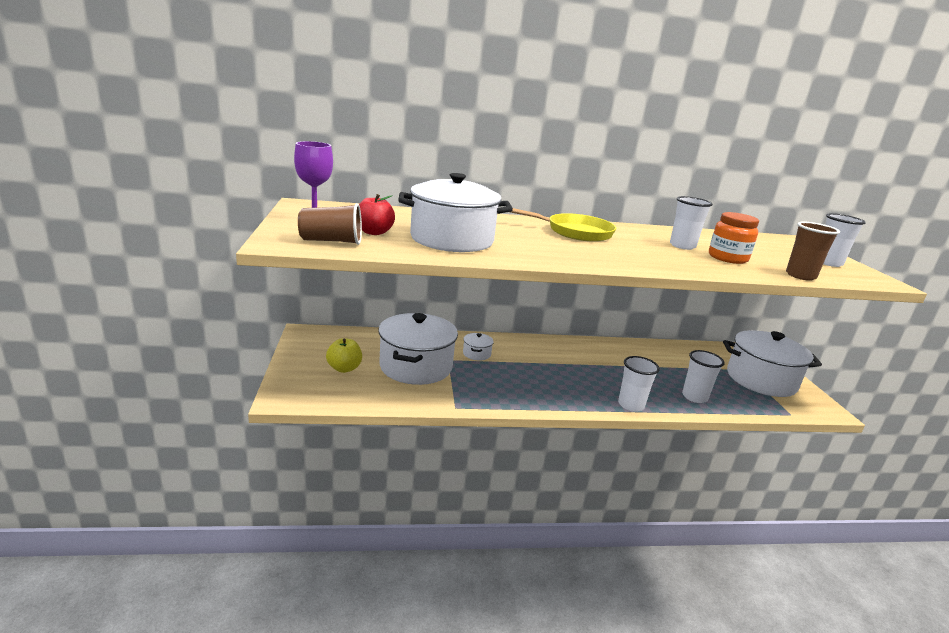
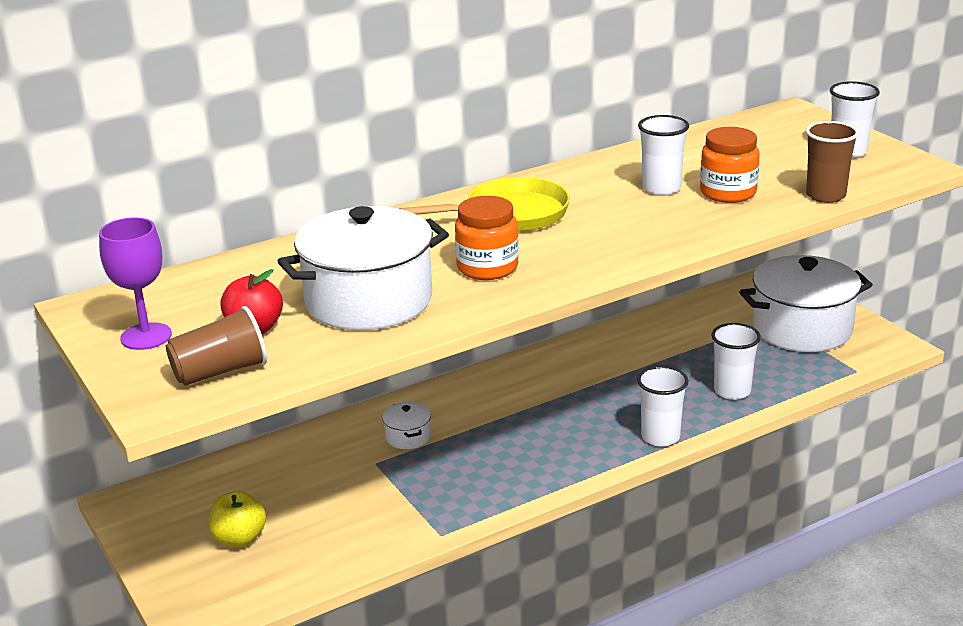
camera: 20 degrees left, 5 degrees up
white pot [378,313,458,385] -> none
none -> orange jar [455,196,519,280]

